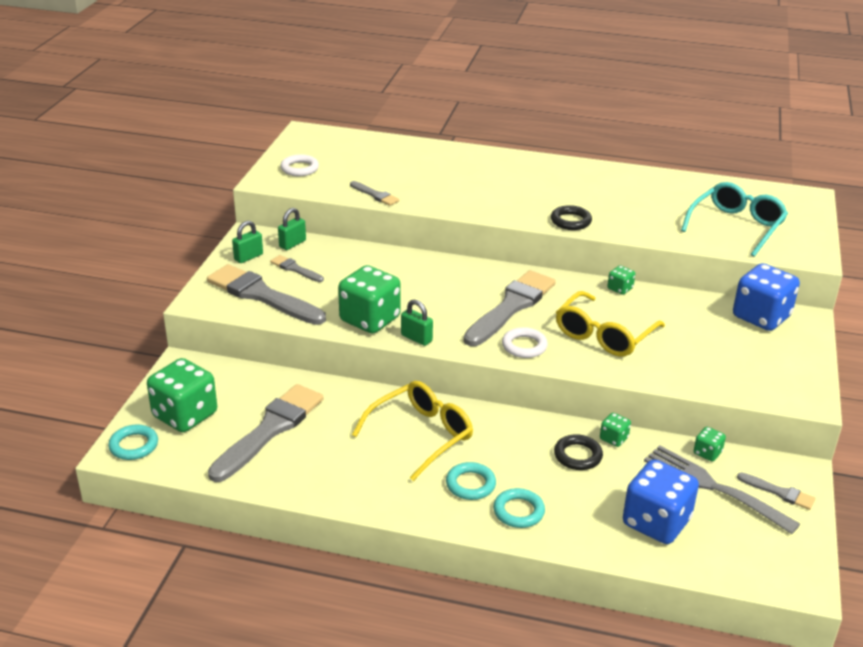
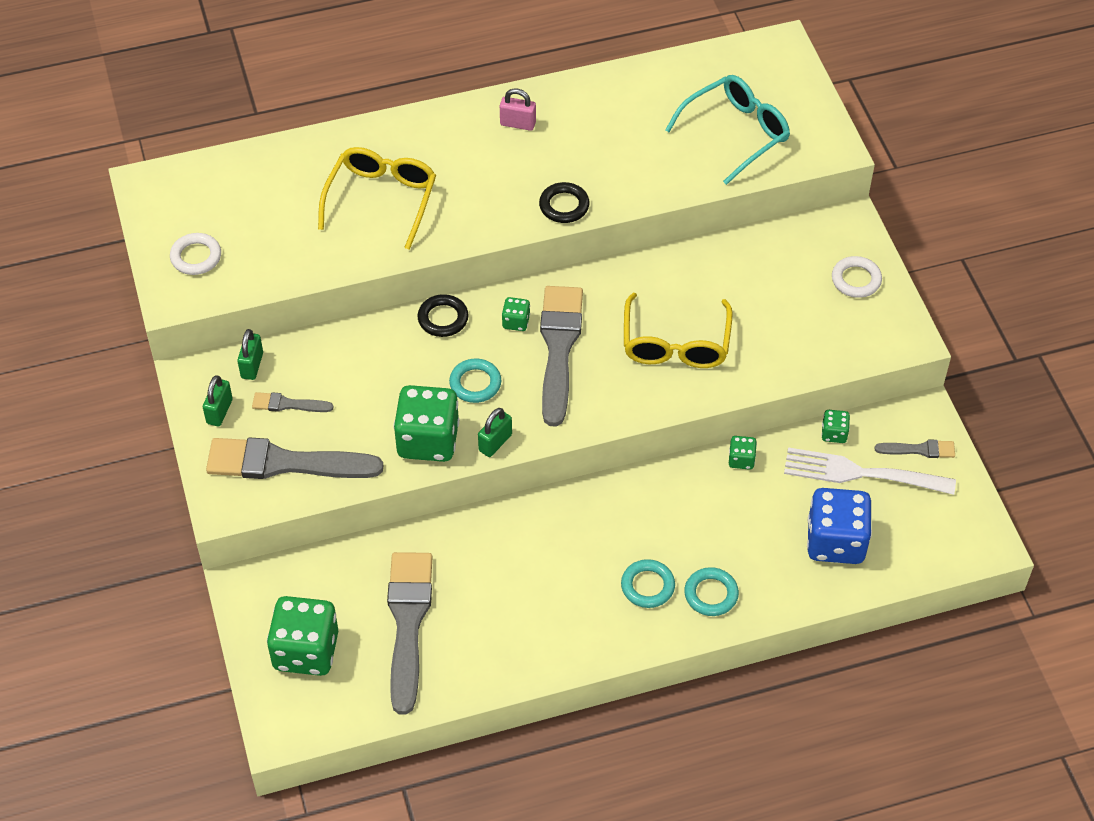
camera: 30 degrees left, 20 degrees up
turquoise ring [108,424,158,460] -> turquoise ring moved to [449,359,501,403]
grey brush [350,181,399,206] -> none
yellow glasses [352,381,473,481] -> yellow glasses moved to [318,147,436,250]
green padlock [401,299,433,346] -> green padlock turned 60 degrees counterclockwise [478,408,512,457]
white ring [502,327,548,358] -> white ring moved to [832,256,882,298]
black ring [554,434,603,470] -> black ring moved to [418,294,468,337]
green dice [607,265,635,295] -> green dice moved to [502,297,530,331]
grey fork [644,445,800,534] -> white fork [784,447,956,495]
turquoise glasses [681,182,788,257] -> turquoise glasses turned 45 degrees clockwise [665,75,790,185]
blue dice [733,263,800,331] -> none
none -> pink padlock [500,89,536,131]

